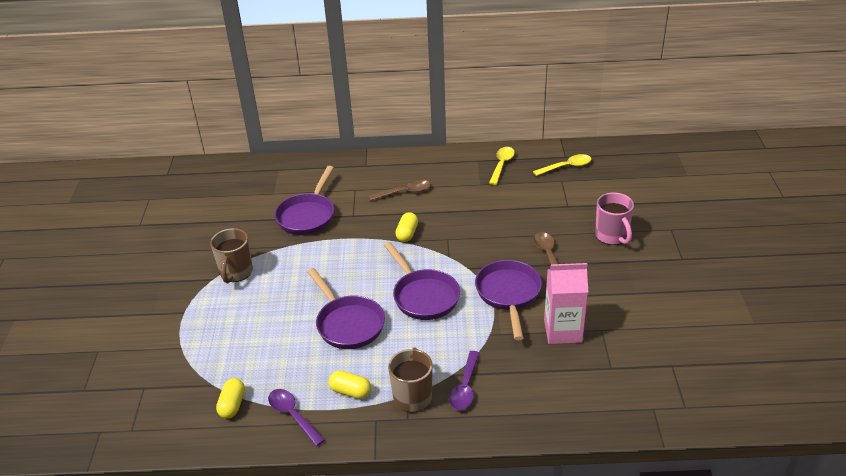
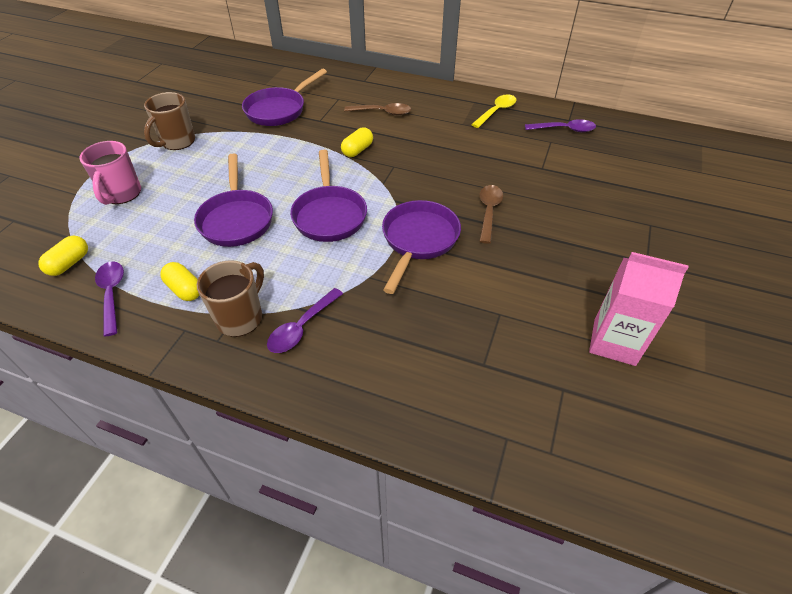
camera: 20 degrees right, 10 degrees up
yellow spoon [533,154,591,176] -> purple spoon [525,119,596,132]
pink carton [544,263,588,344] -> pink carton moved to [589,252,688,366]
pink mug [595,192,634,245] -> pink mug moved to [79,141,141,205]

